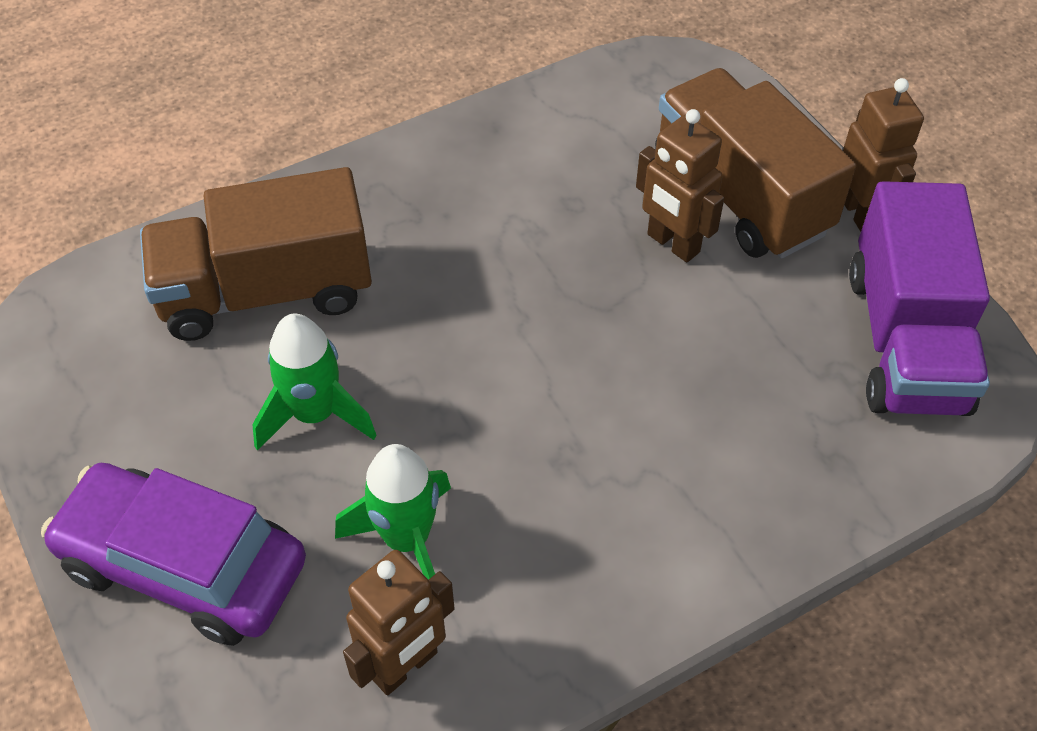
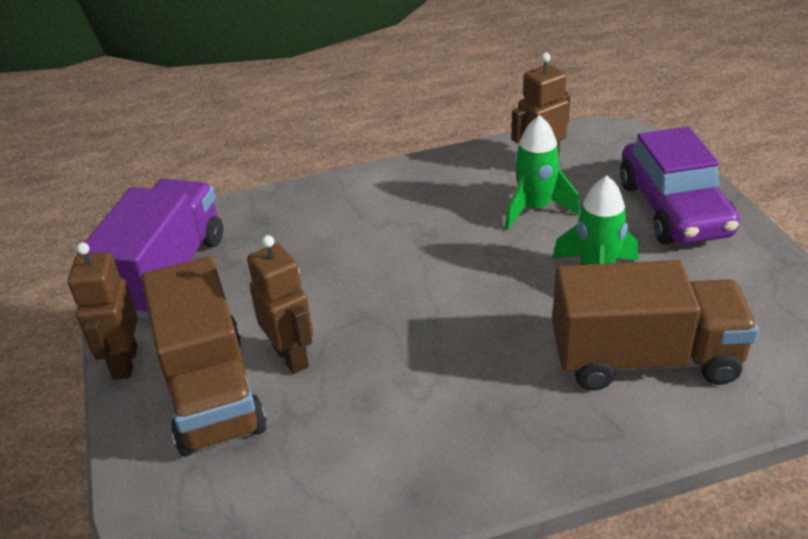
camera: 165 degrees left, 15 degrees down
purple car [41,463,306,646] -> purple car turned 45 degrees clockwise [620,126,740,244]

